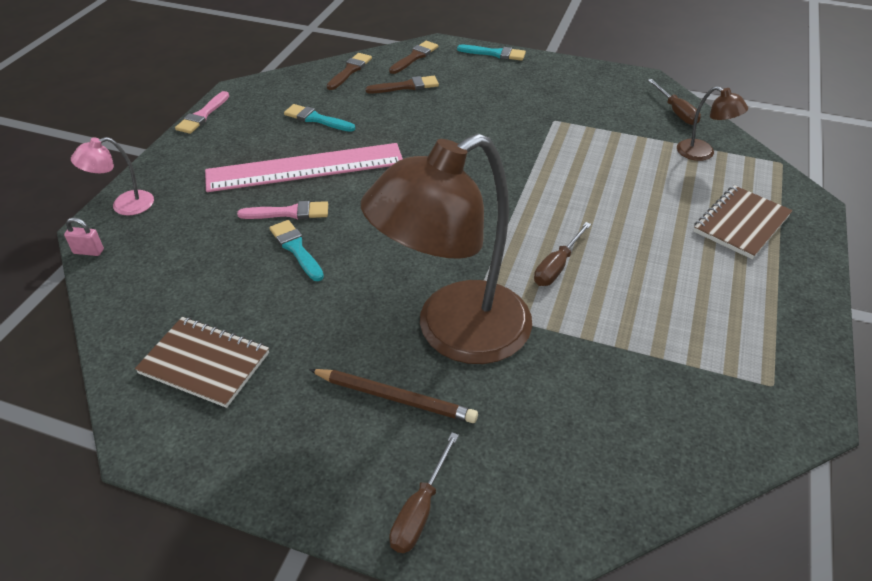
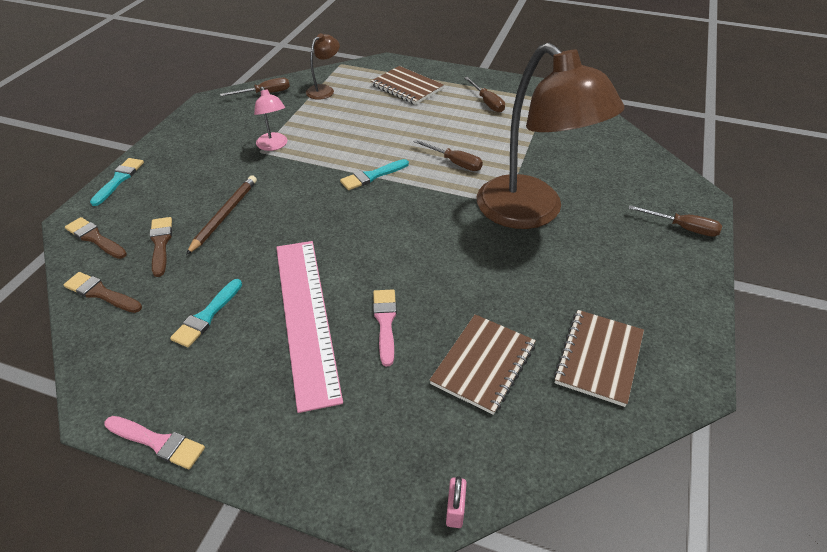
camera: 90 degrees left, 0 degrees up
pink lamp [71,137,154,215] -> pink lamp moved to [254,86,287,151]
turquoise brush [269,220,324,281] -> turquoise brush moved to [340,159,409,190]
brown pencil [309,369,478,423] -> brown pencil moved to [186,175,257,255]
none -> brown notebook [429,314,536,415]
none -> brown screwdriver [464,77,505,113]

